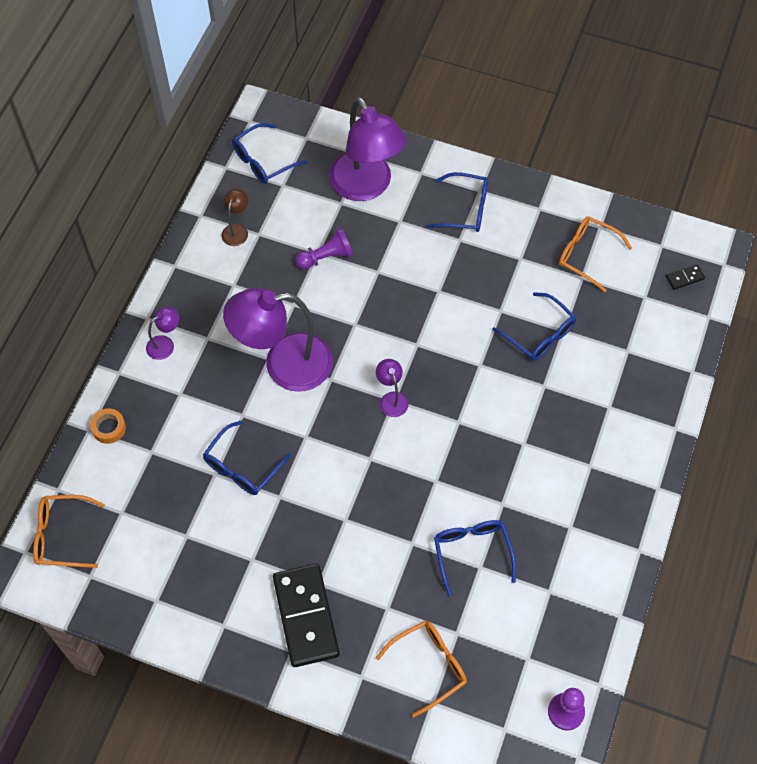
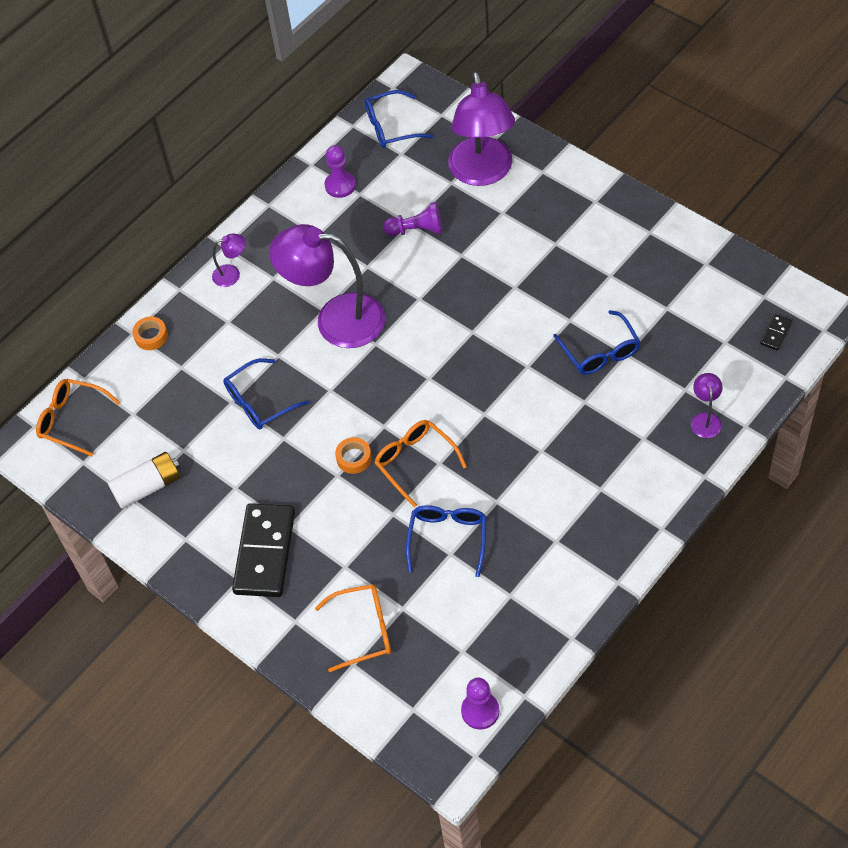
camera: 25 degrees right, 5 degrees down
brown lamp [222,188,248,246] -> purple pawn [325,145,356,198]
purple lamp [376,359,409,417] -> purple lamp moved to [691,373,723,438]
blue glasses [426,172,488,232] -> none
orange glasses [559,217,632,292] -> orange glasses moved to [374,420,467,507]
black domino [666,264,705,290] -> black domino turned 60 degrees counterclockwise [760,314,792,350]
none -> white battery [108,452,180,509]
none -> orange tape [335,437,372,474]

